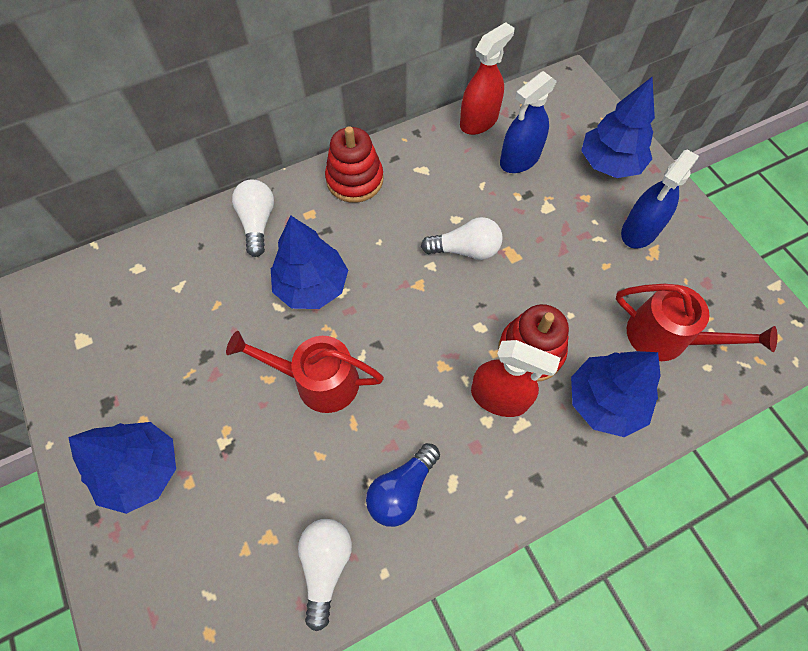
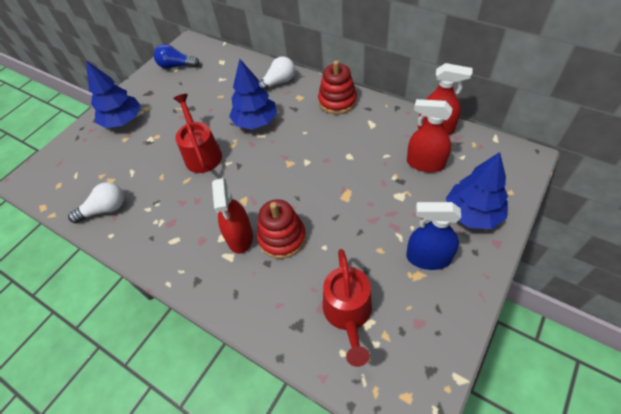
camera: 65 degrees right, 10 degrees down
blue light bulb [366,443,440,527] -> blue light bulb moved to [154,44,200,69]
white light bulb [421,217,503,260] -> none
blue spray bottle [500,71,557,173] -> red spray bottle [407,99,453,172]
blue tree [571,351,661,437] -> none

